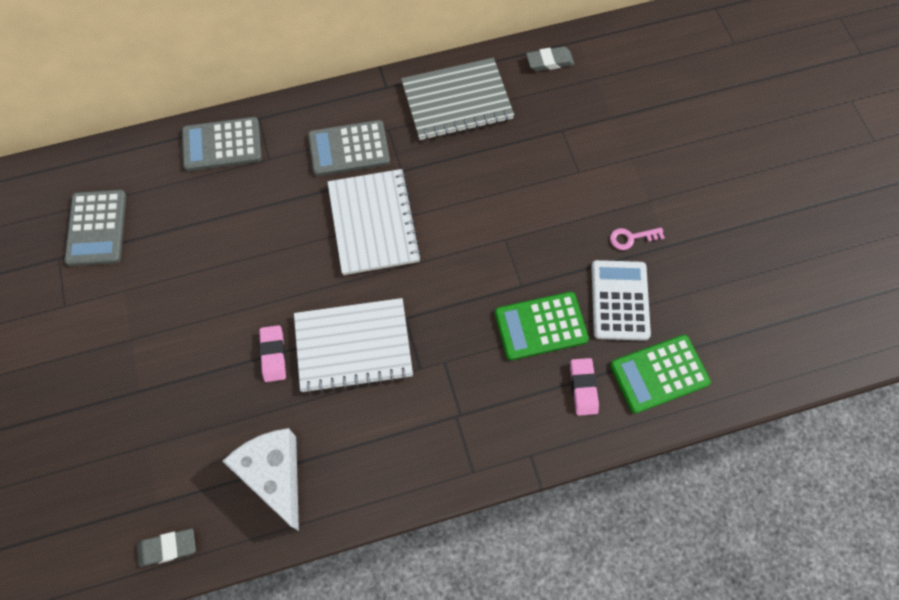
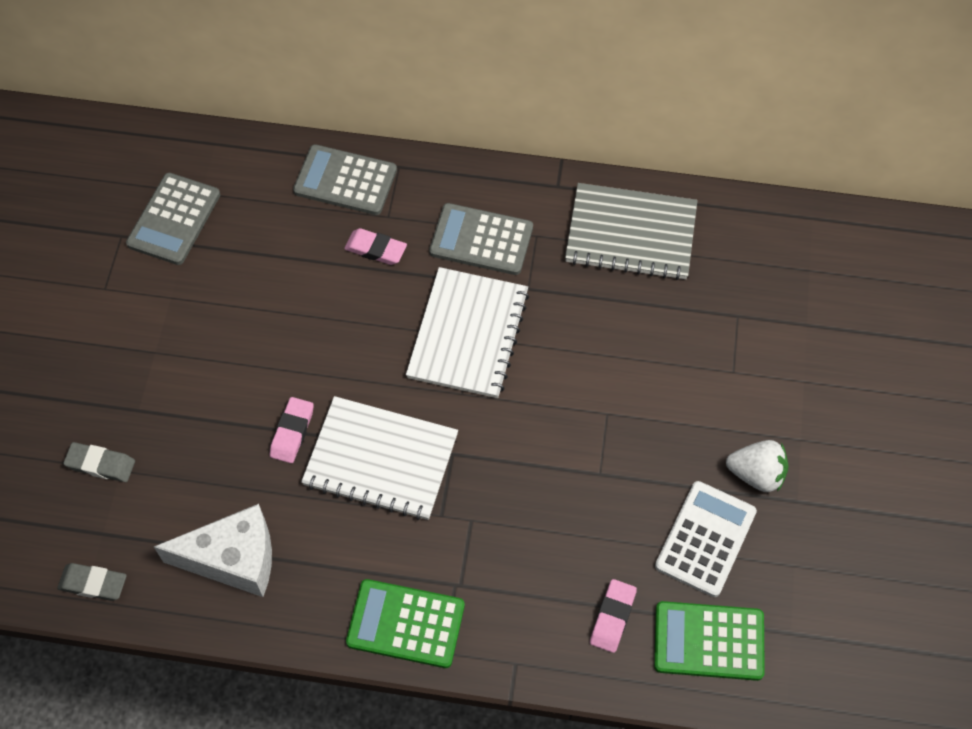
camera: 25 degrees right, 5 degrees down
white cheese [223,428,299,531] -> white cheese turned 90 degrees clockwise [154,504,272,597]
green calculator [495,292,589,360] -> green calculator moved to [346,579,465,668]
grey eraser [526,47,574,71] -> grey eraser moved to [63,442,135,482]
pink key [610,227,665,250] -> white strawberry [726,440,789,492]
none -> pink eraser [344,228,407,265]

